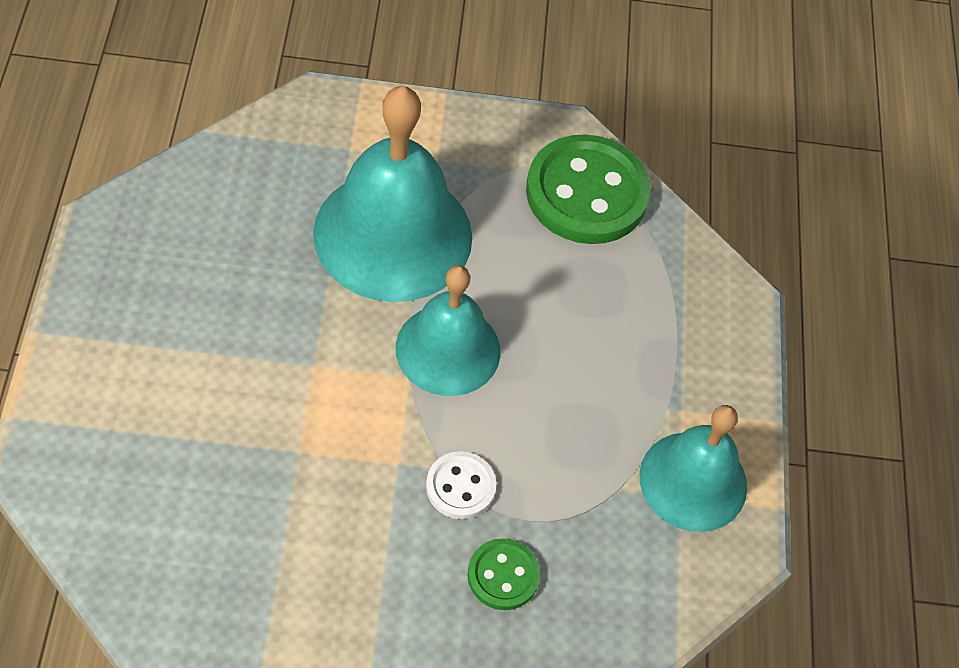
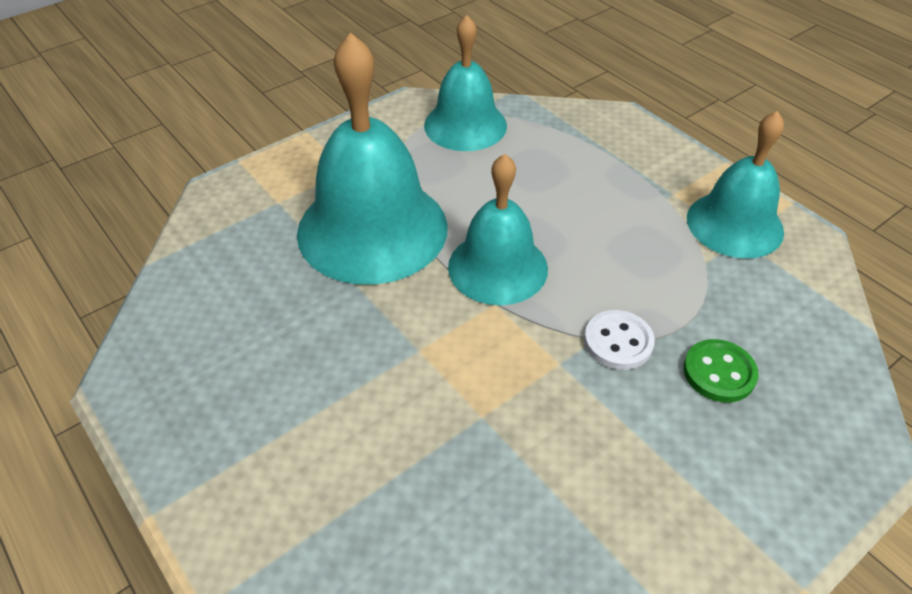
camera: 35 degrees left, 10 degrees down
green button [526,134,650,244] -> turquoise bell [424,15,507,151]

